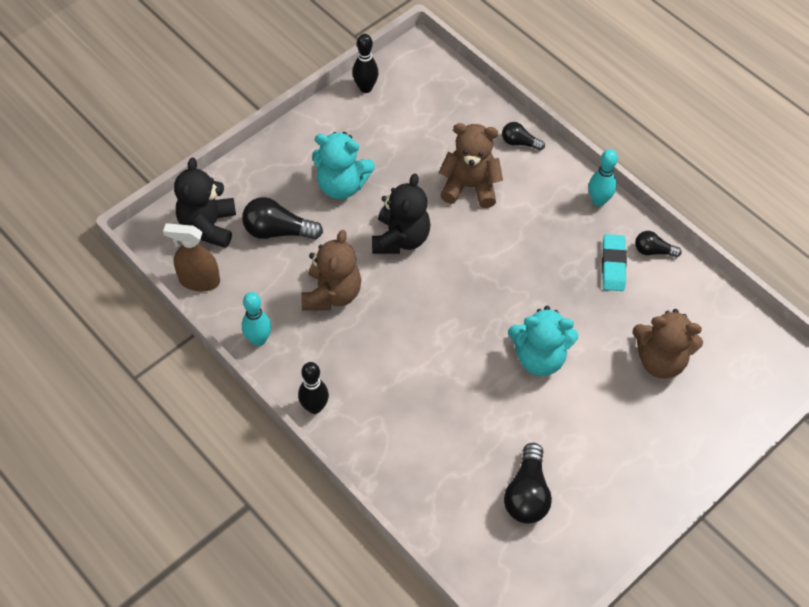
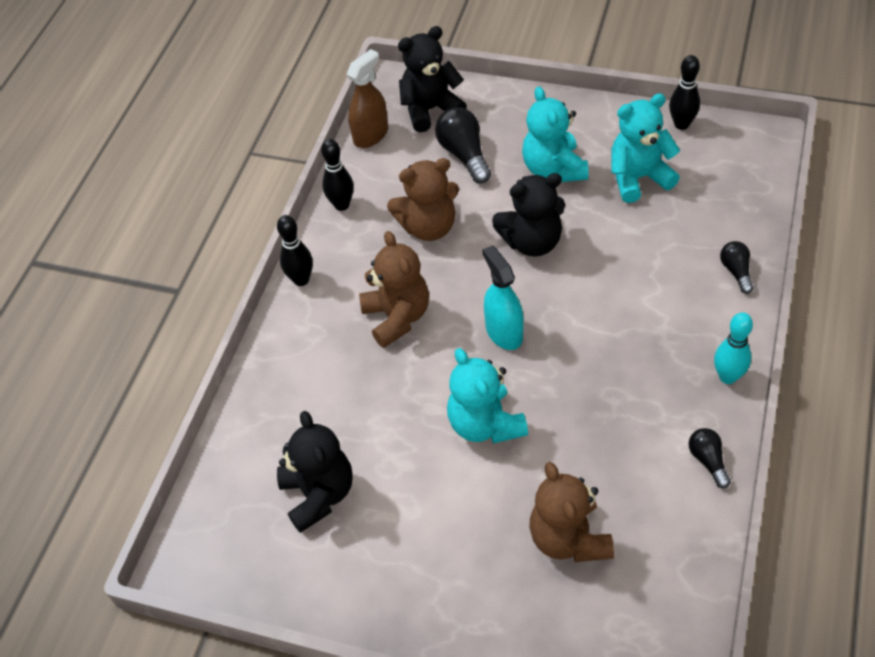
camera: 65 degrees right, 5 degrees down
brown spray bottle [163,223,220,291] -> brown spray bottle turned 60 degrees clockwise [346,49,388,148]
turquoise bowling pin [242,292,271,346] -> black bowling pin [321,139,354,211]
brown teddy bear [438,123,503,208] -> brown teddy bear moved to [359,231,429,348]
black light bulb [504,443,552,524] -> black teddy bear [277,411,353,533]
turquoise eraser [602,234,627,291] -> none
none -> turquoise spray bottle [483,245,524,350]
none -> turquoise teddy bear [611,93,680,203]

